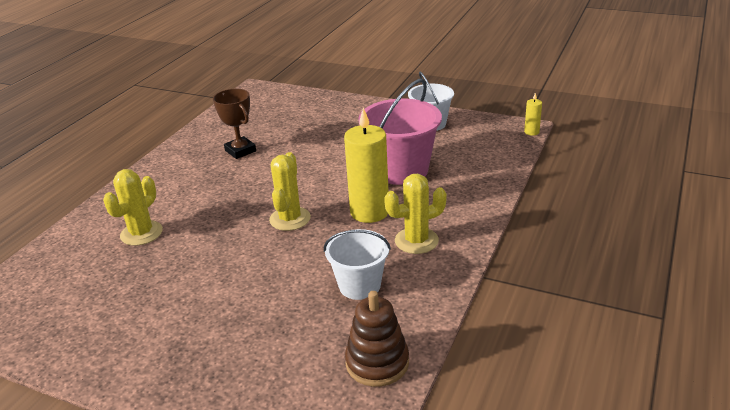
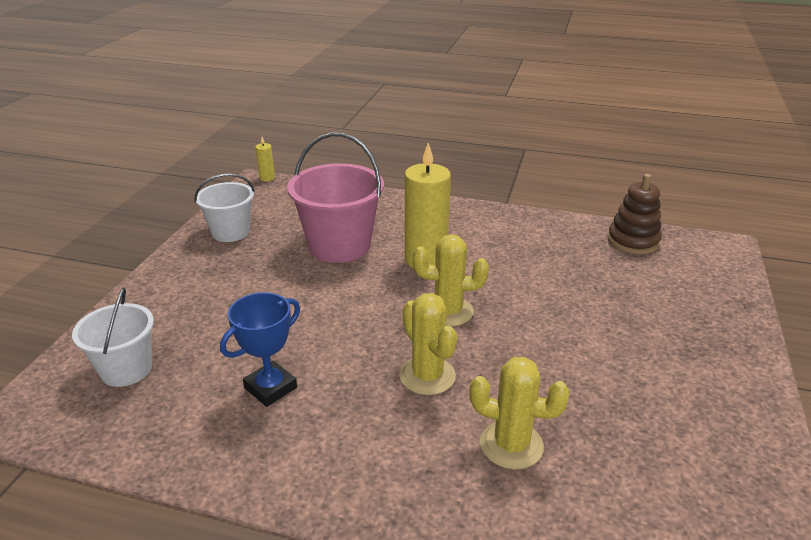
camera: 100 degrees left, 0 degrees up
brown trophy [213,89,256,159] -> blue trophy [220,292,300,407]
white bucket [324,229,391,300] -> white bucket moved to [72,288,154,387]
yellow cactus [384,174,447,254] -> yellow cactus moved to [399,293,457,395]

